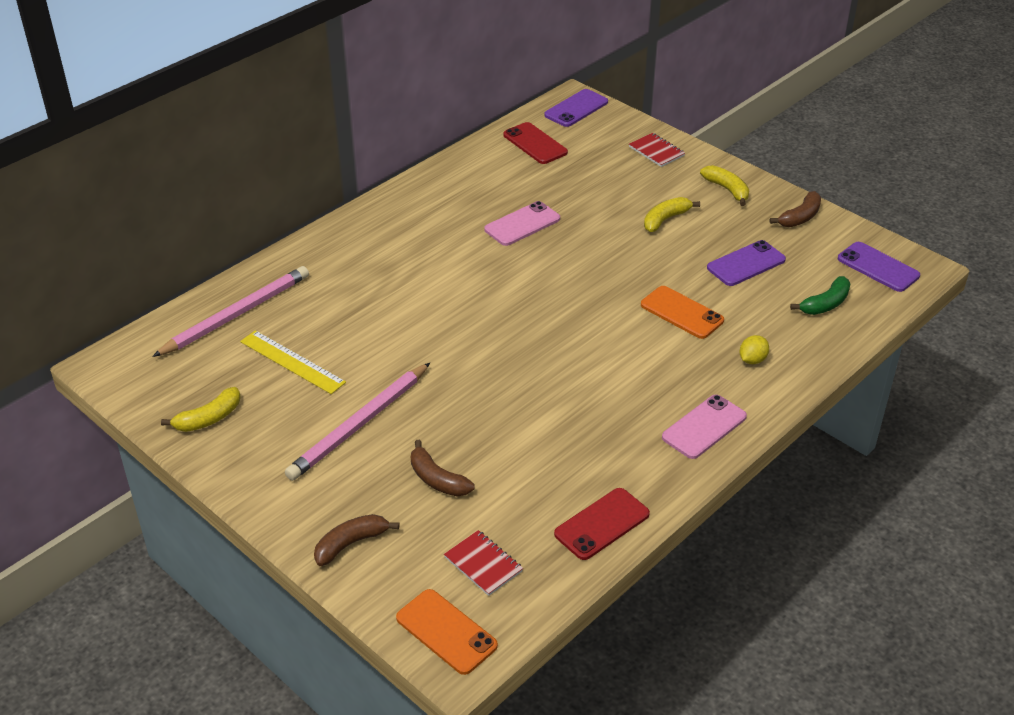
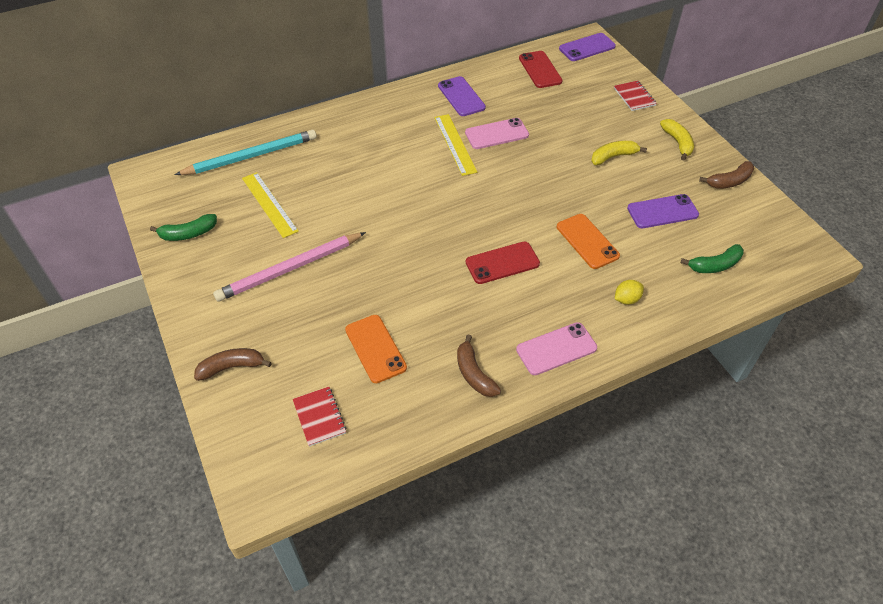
camera: 20 degrees right, 10 degrees up
pink pencil [152,266,309,357] -> turquoise pencil [175,130,317,175]
yellow banana [161,387,241,432] -> green banana [150,214,217,241]
orange phone [396,589,498,675] -> orange phone moved to [345,315,407,383]
brown banana [411,440,474,497] -> brown banana moved to [457,335,501,397]
red phone [554,488,650,560] -> red phone moved to [466,241,540,284]
purple phone [838,242,920,292] -> purple phone moved to [438,76,486,116]
none -> yellow ruler [434,114,477,176]

